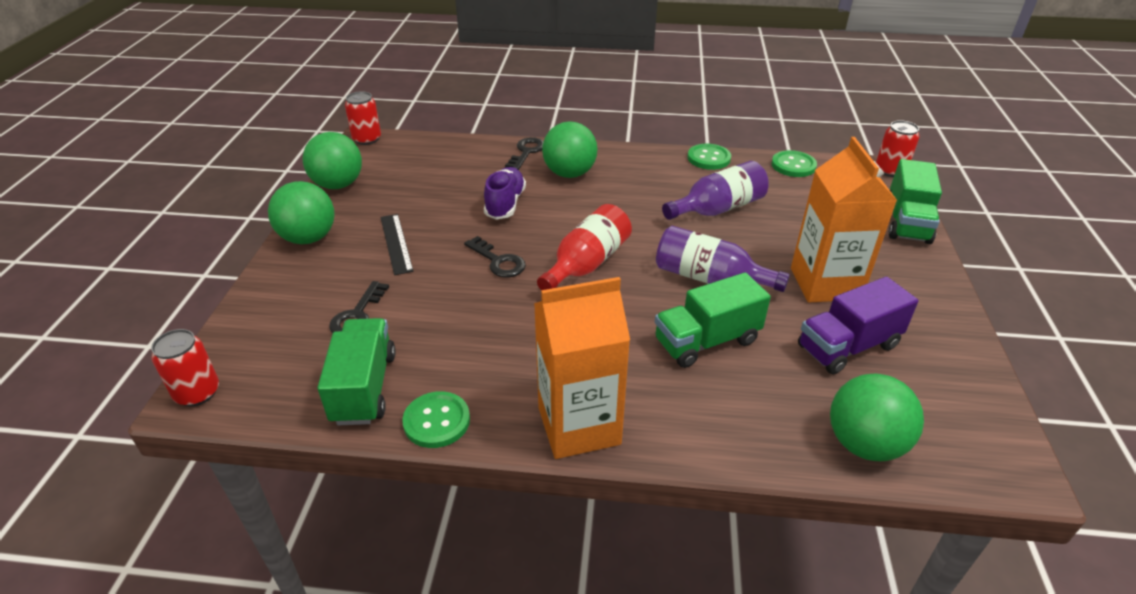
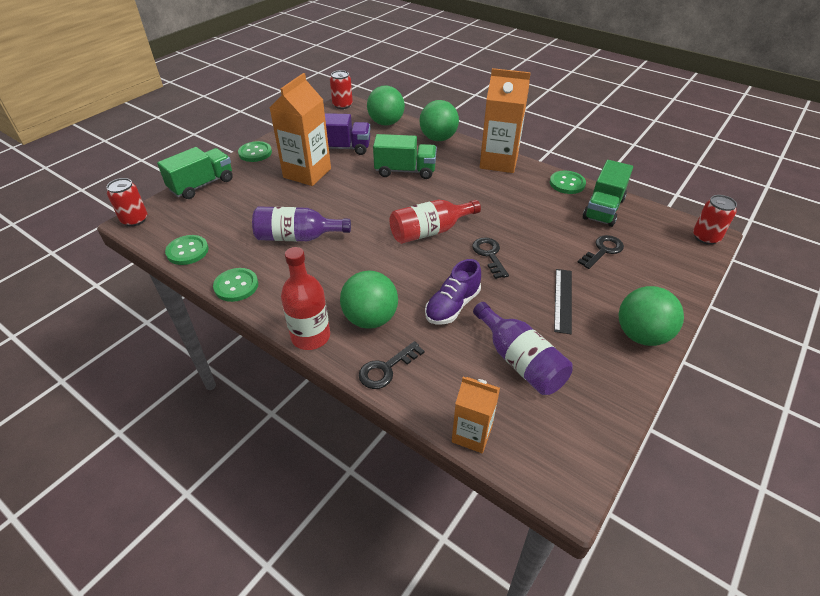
camera: 150 degrees left, 5 degrees up
green ball [303,132,362,189] -> green ball moved to [419,100,459,141]
red can [345,91,381,145] -> red can moved to [330,70,353,109]
purple bottle [656,226,790,292] -> purple bottle moved to [473,302,572,395]
none -> green button [238,141,272,162]
none -> red bottle [281,247,330,350]
none -> orange carton [452,377,500,453]

